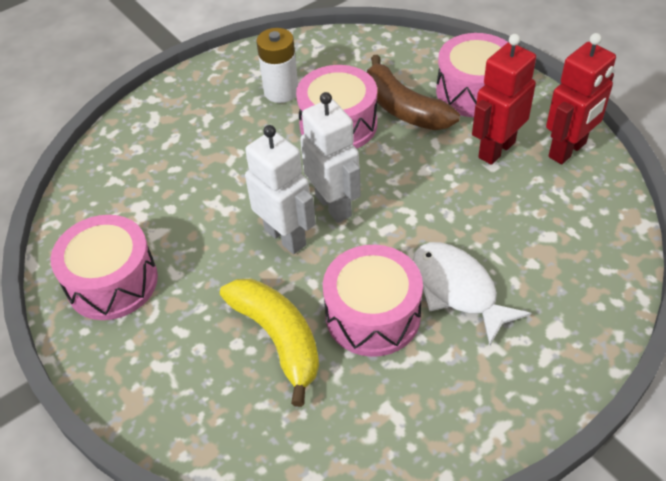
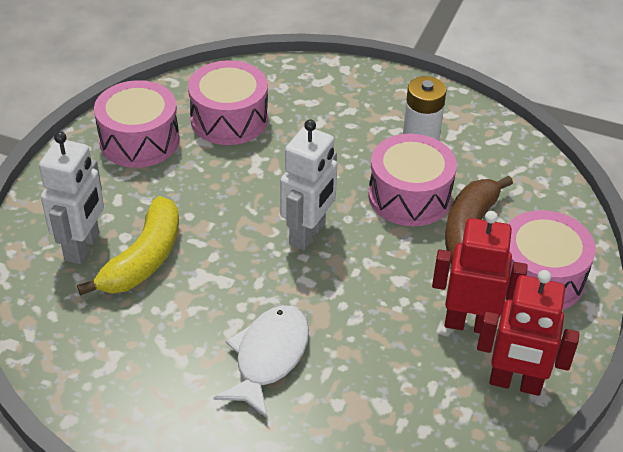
camera: 55 degrees right, 5 degrees down
white robot [245,125,316,254] -> white robot moved to [39,132,104,264]
pink drum [323,245,423,357] -> pink drum moved to [188,60,268,145]

